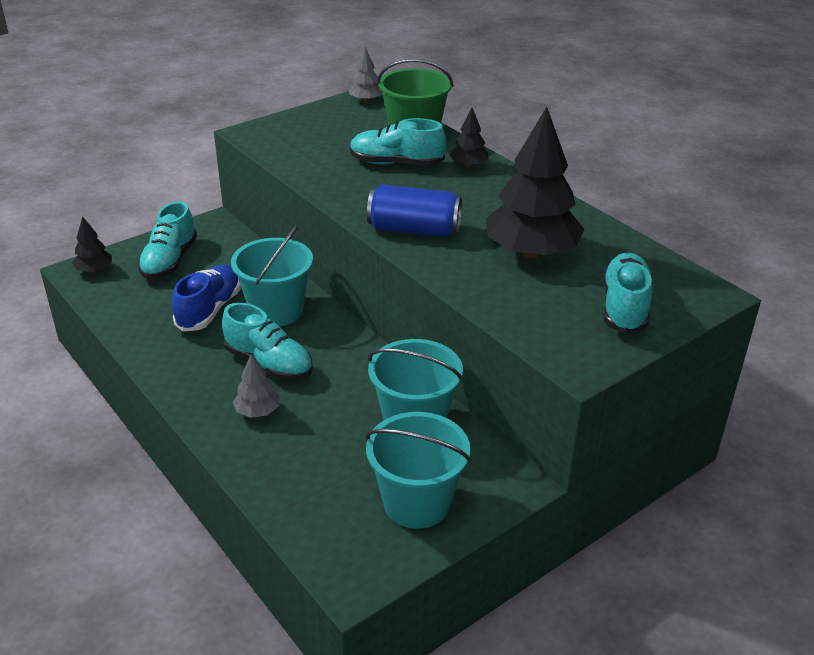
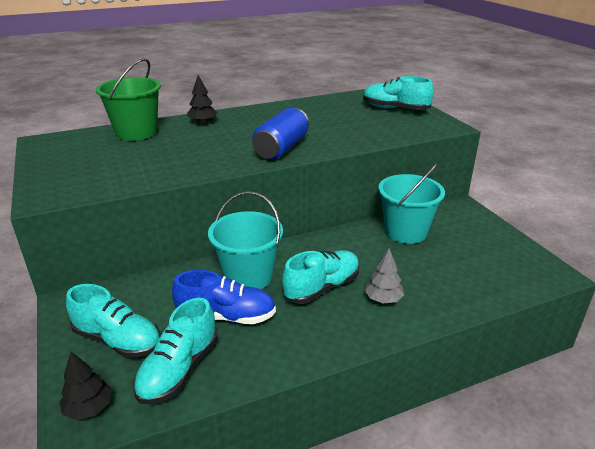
camera: 75 degrees left, 5 degrees down
blue shoe [172,265,241,332] -> blue shoe turned 150 degrees clockwise [172,270,276,324]
grey tree [349,47,382,103] -> none
turquoise shoe [350,118,446,166] -> turquoise shoe moved to [133,298,218,405]
turquoise bucket [366,412,471,529] -> none
black tree [486,107,585,258] -> none

